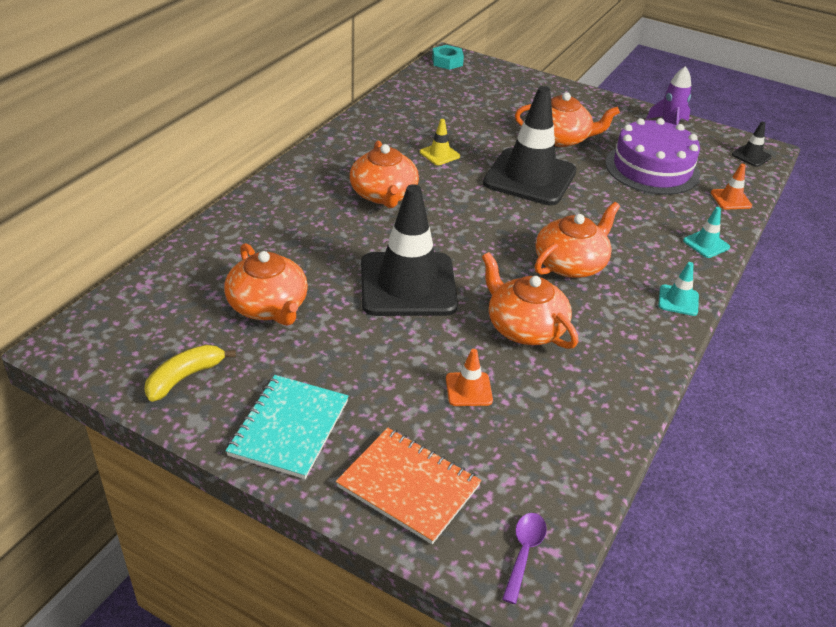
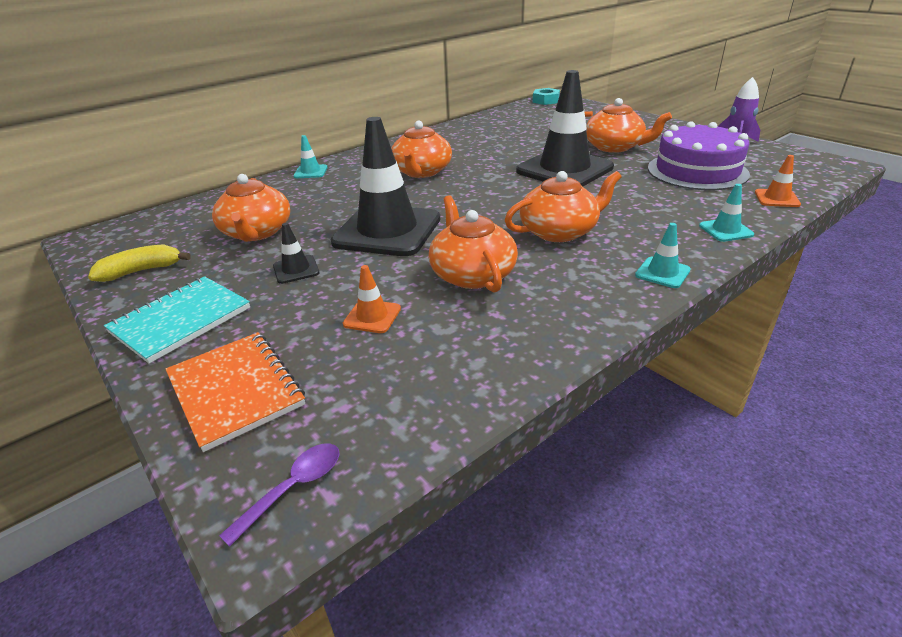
camera: 25 degrees right, 5 degrees down
yellow traffic cone [420,119,460,165] -> none
black traffic cone [732,122,772,167] -> black traffic cone moved to [273,223,320,284]
none -> turquoise traffic cone [293,135,328,178]

